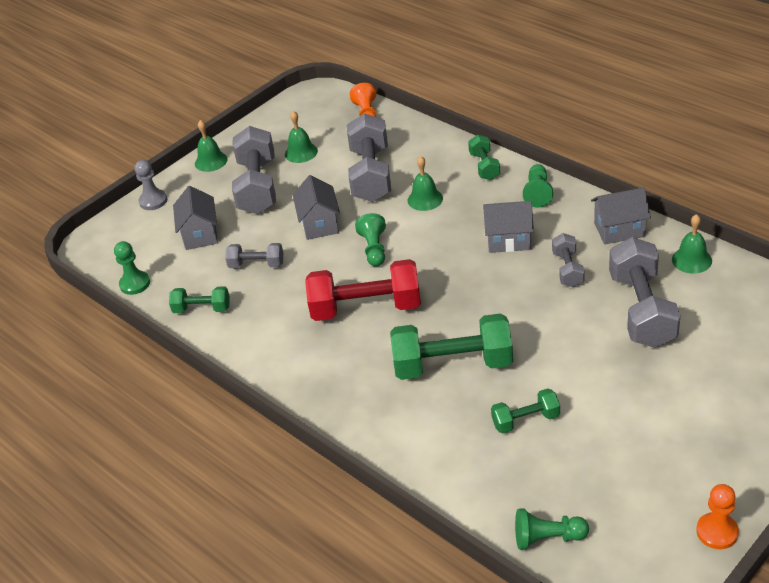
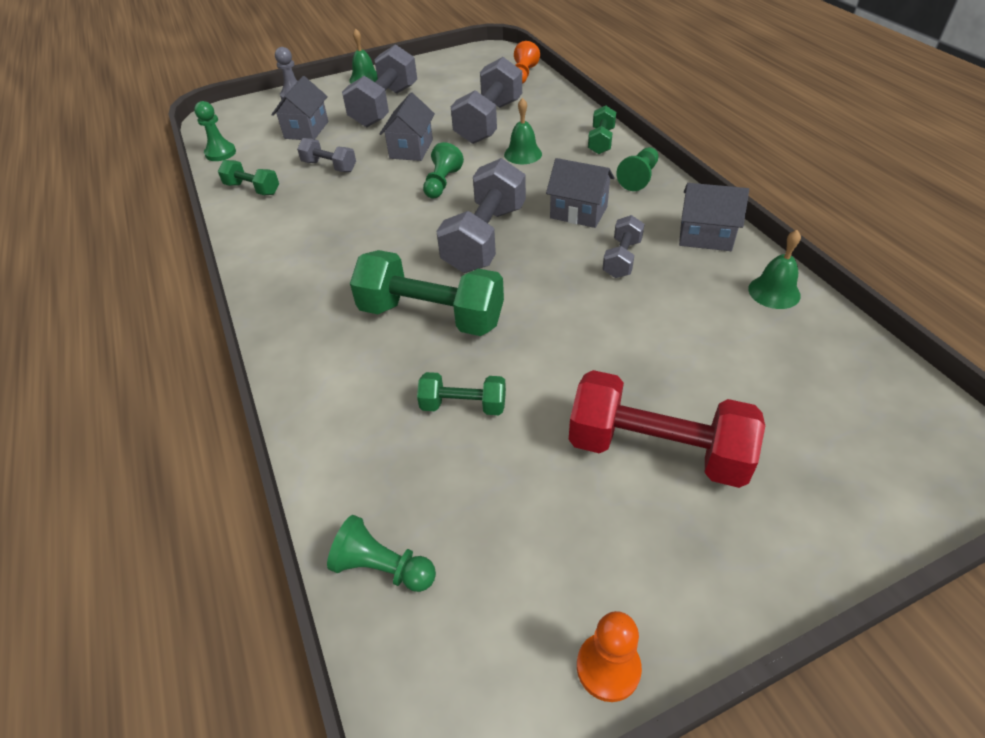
camera: 20 degrees right, 5 degrees up
green bell [285,111,318,163] -> none
red dumbbell [305,259,421,321] -> red dumbbell moved to [569,370,765,488]
grey dumbbell [609,237,681,348] -> grey dumbbell moved to [436,158,526,273]

